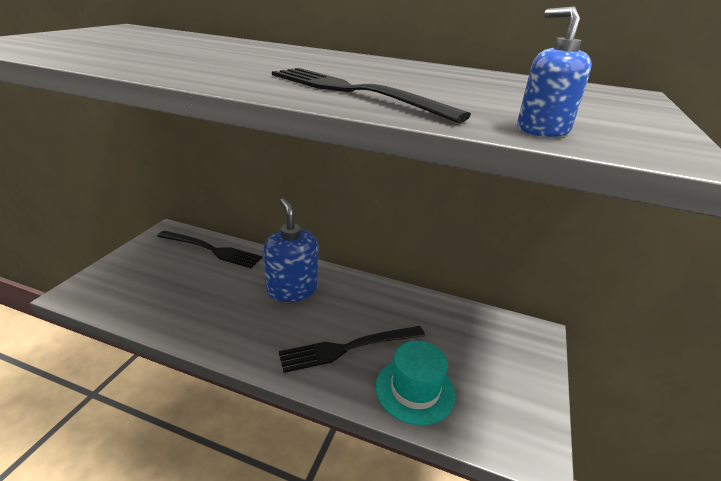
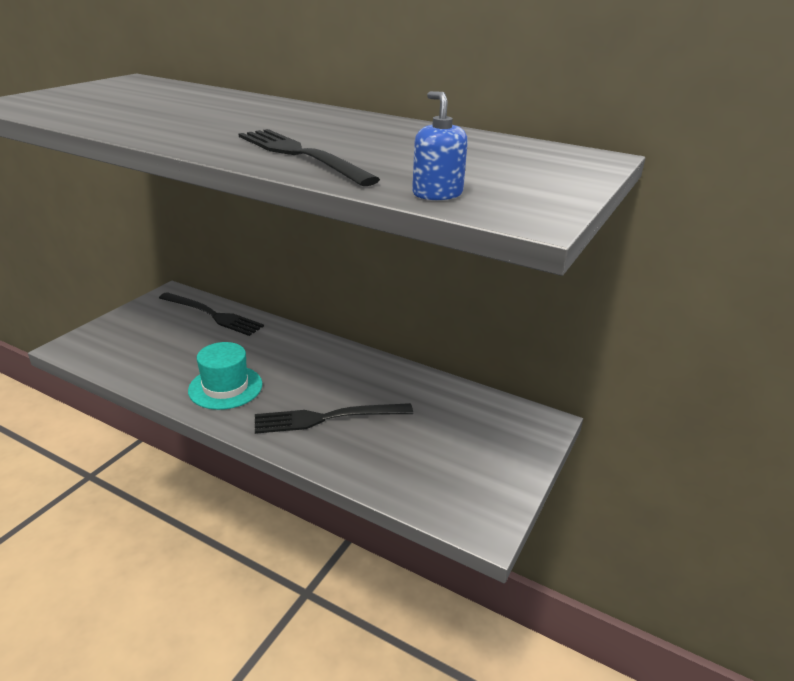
camera: 10 degrees right, 0 degrees up
blue soap dispenser [263,198,318,302] -> none
turquoise hat [375,341,455,425] -> turquoise hat moved to [188,342,263,410]

